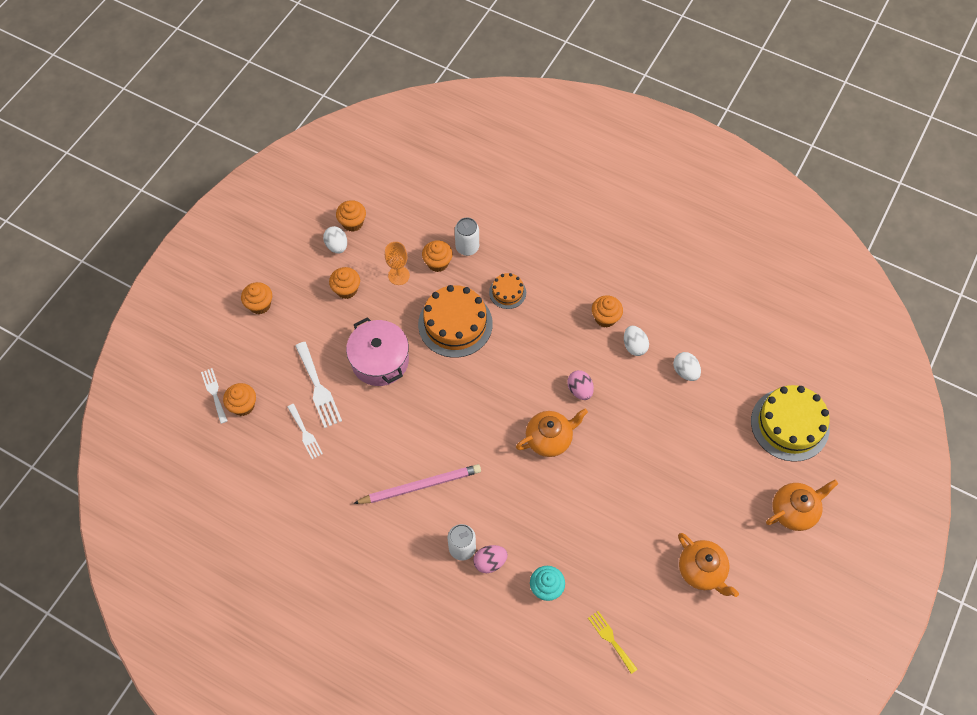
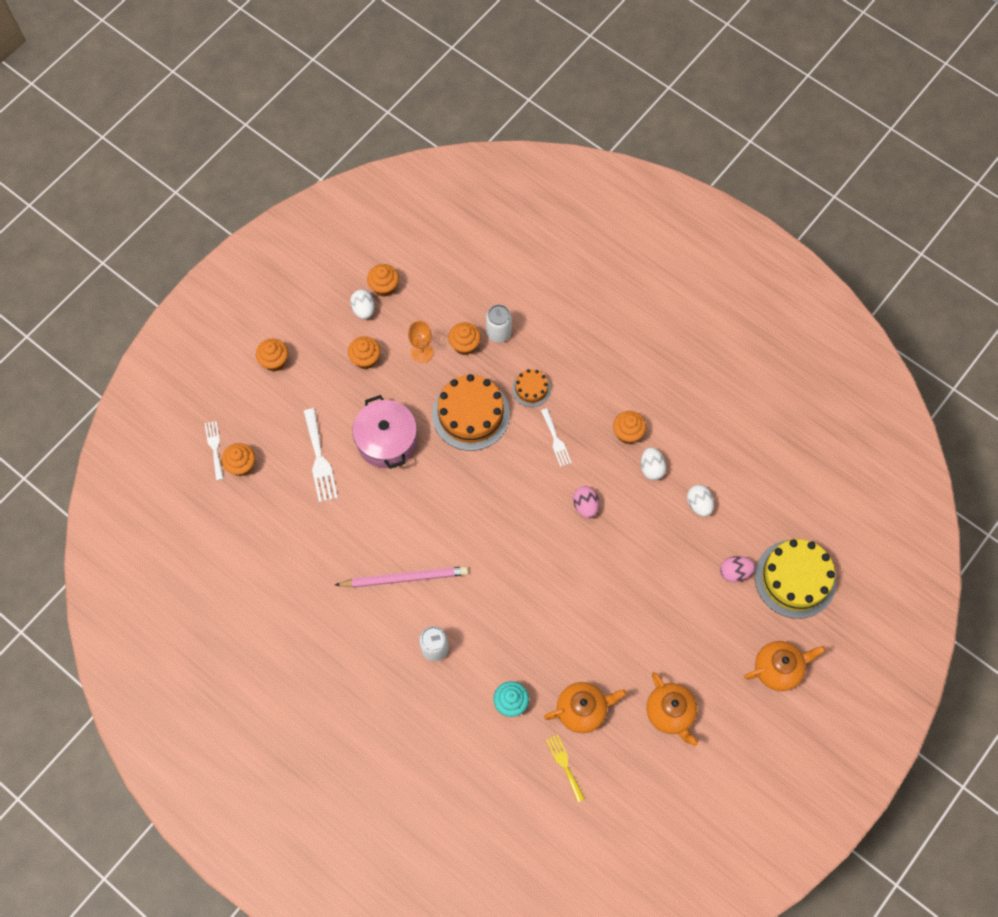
camera: 10 degrees right, 5 degrees up
white fork [287,404,323,459] -> white fork moved to [541,408,572,467]
pink egg [473,545,508,573] -> pink egg moved to [720,556,755,582]
orange teapot [516,409,588,457] -> orange teapot moved to [544,682,627,733]

